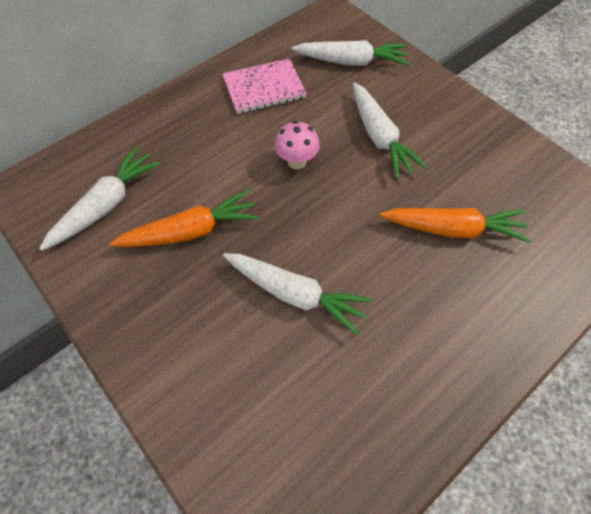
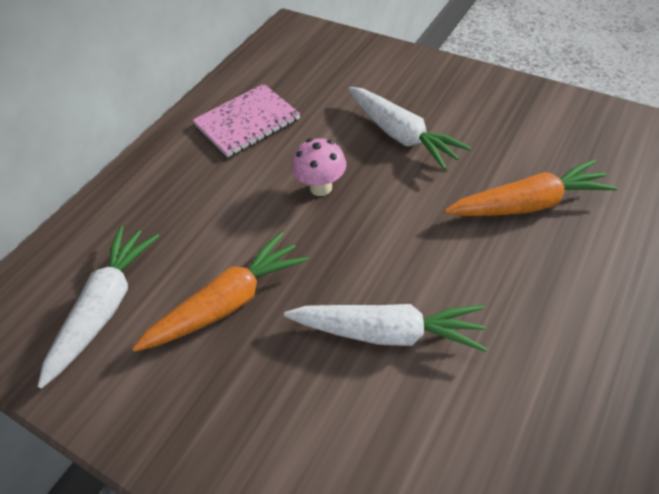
camera: 15 degrees left, 10 degrees down
white carrot [291,40,408,66] -> none

